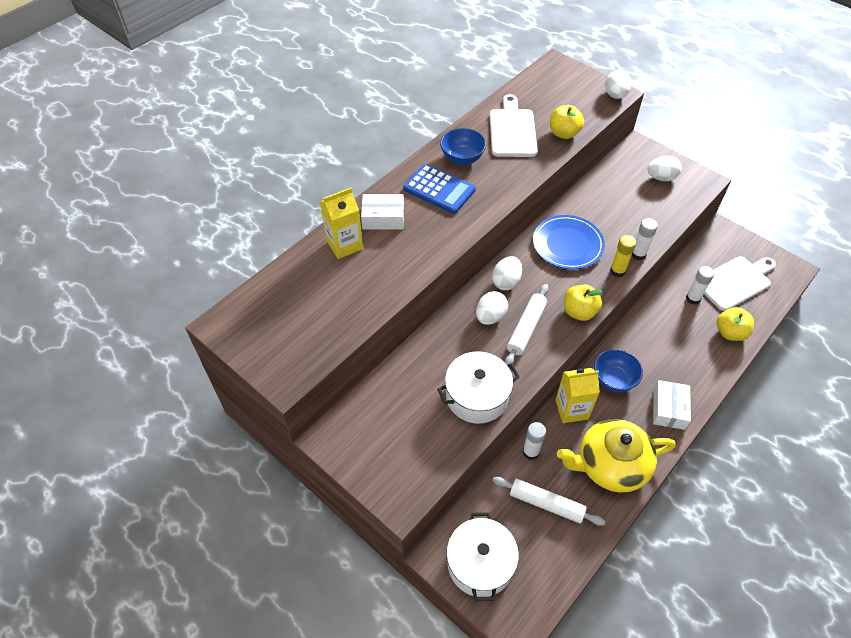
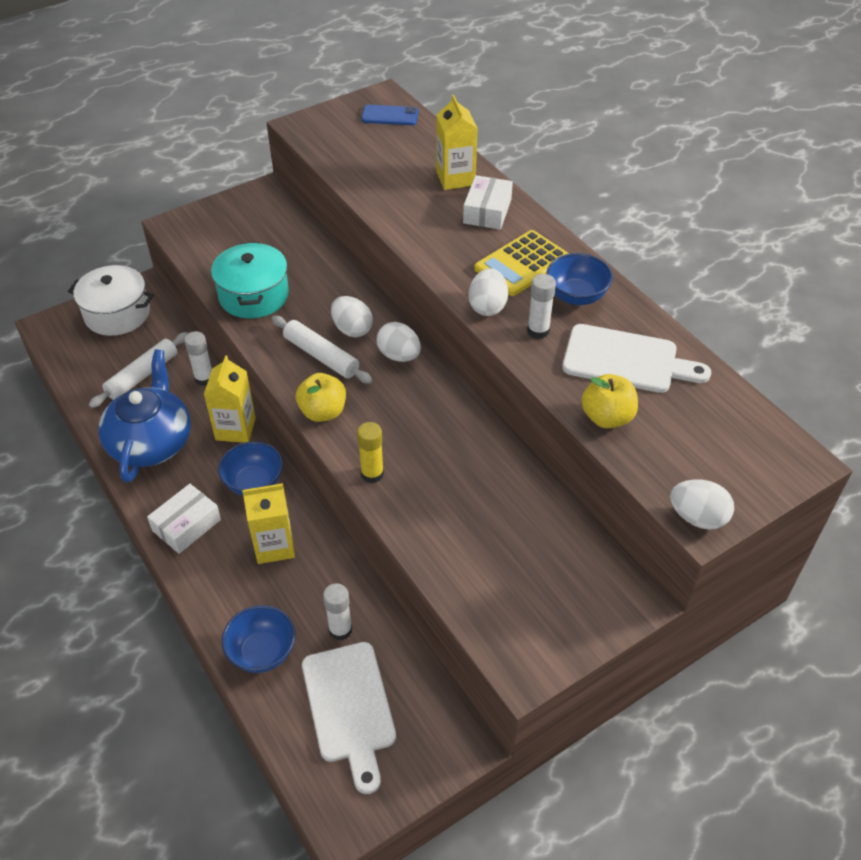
camera: 105 degrees right, 5 degrees down
blue calculator [403,164,476,214] -> yellow calculator [474,230,569,296]
white pot [437,351,520,424] -> turquoise pot [211,242,289,318]
blue plate [533,215,605,269] -> none
yellow teapot [557,419,676,493] -> blue teapot [98,349,191,483]
white glue stick [631,218,658,260] -> white glue stick moved to [527,274,556,339]
white egg [648,156,682,181] -> white egg moved to [469,268,508,316]
white box [653,380,691,430] -> white box turned 75 degrees counterclockwise [147,484,221,554]
yellow apple [717,307,754,341] -> blue bowl [222,605,295,673]
none -> yellow carton [242,483,295,564]
none -> blue phone [361,105,419,125]

